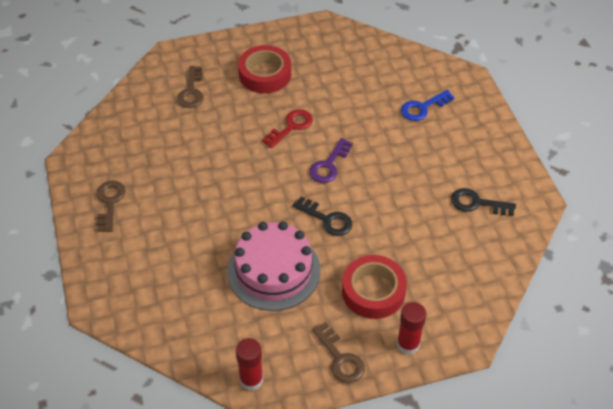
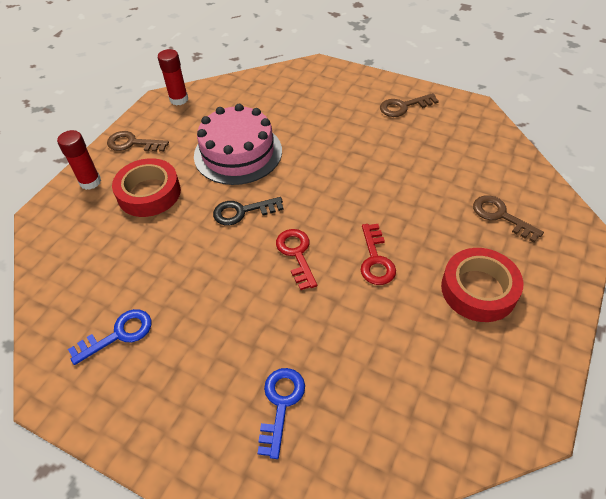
camera: 135 degrees right, 0 degrees up
brown key [97,180,126,232] -> brown key turned 120 degrees clockwise [380,93,439,117]
purple key [309,138,353,183] -> red key [276,229,317,290]
black key [451,188,516,216] -> blue key [68,309,152,365]

